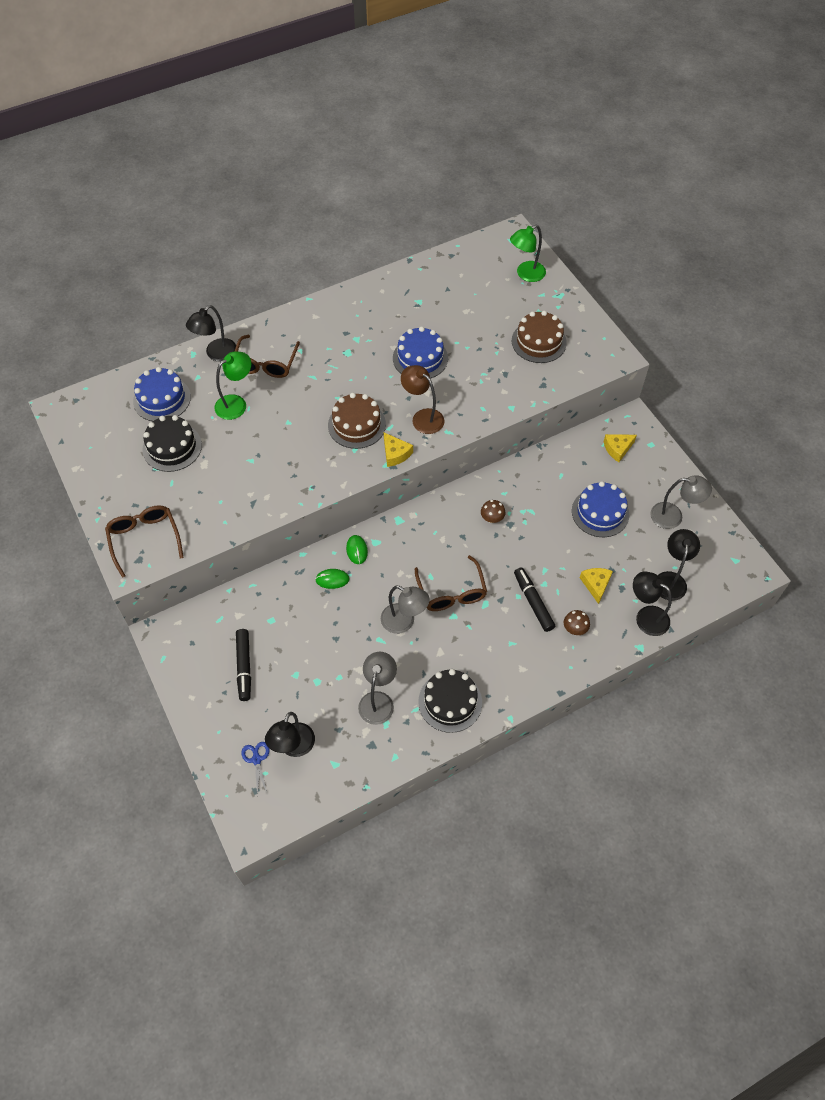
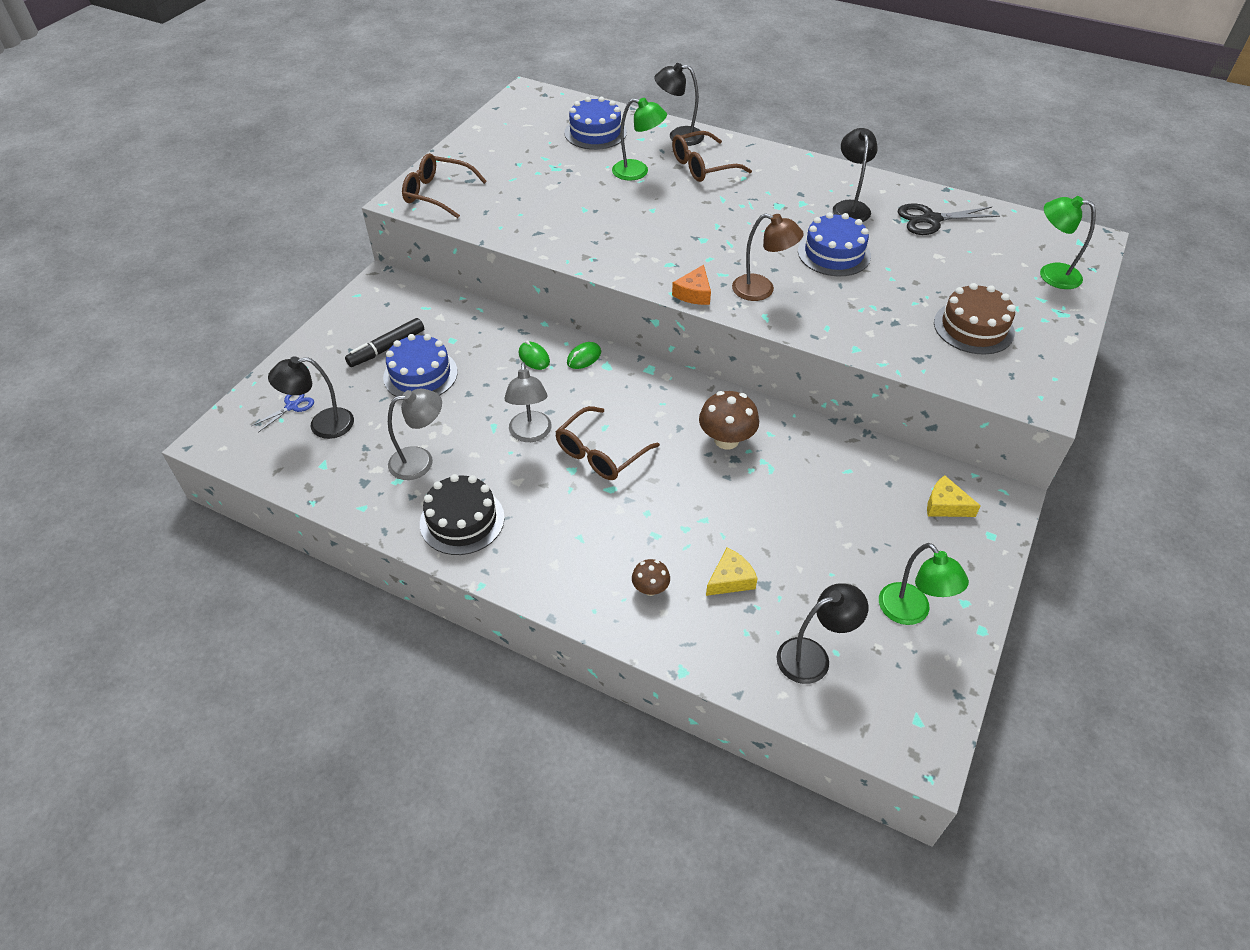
camera: 55 degrees right, 10 degrees down
brown glasses [105,505,184,578] -> brown glasses turned 105 degrees counterclockwise [402,153,487,218]
black cake [142,415,202,472] -> none
brown cake [328,393,386,449] -> none
yellow cheese [384,433,413,467] -> orange cheese [672,265,711,305]
brown lamp [401,365,445,434] -> brown lamp turned 105 degrees clockwise [732,213,804,301]
brown mushroom [481,500,505,523] -> brown mushroom [699,391,759,449], size x1.76
black marker [514,567,555,632] -> none
blue cake [572,481,629,537] -> blue cake moved to [383,334,458,397]
black lamp [633,571,672,636] -> black lamp moved to [833,128,878,222]
grey lamp [650,475,712,529] -> green lamp [879,543,969,625]
none -> black scissors [898,203,1000,235]

